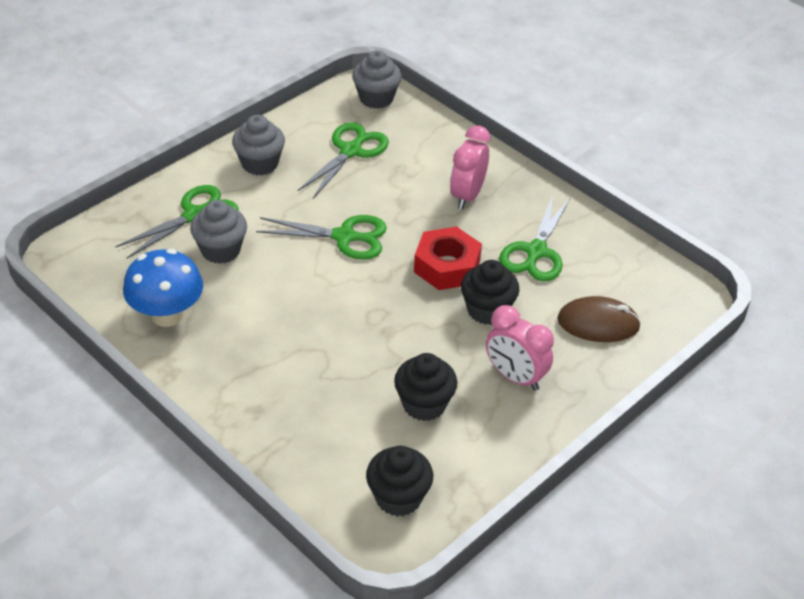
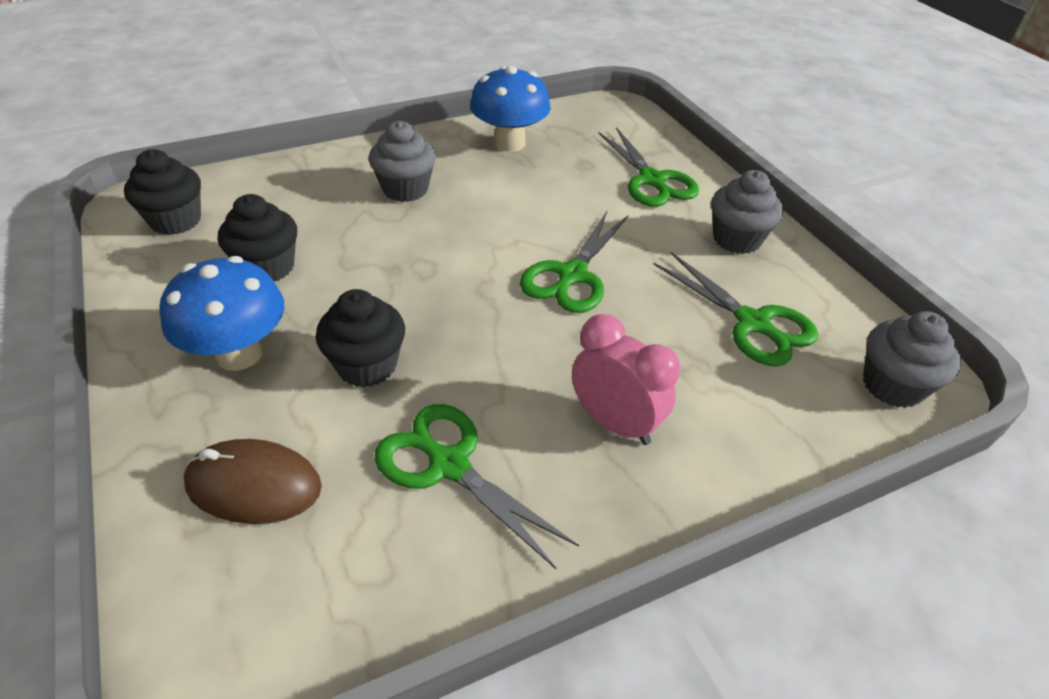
camera: 110 degrees right, 0 degrees up
grey cupcake [190,200,247,264] -> grey cupcake moved to [369,121,436,202]
red nut [414,227,482,290] -> none
pink clock [486,305,554,391] -> blue mushroom [159,256,285,371]
brown mouse [557,296,641,342] -> brown mouse turned 75 degrees clockwise [184,439,322,524]

